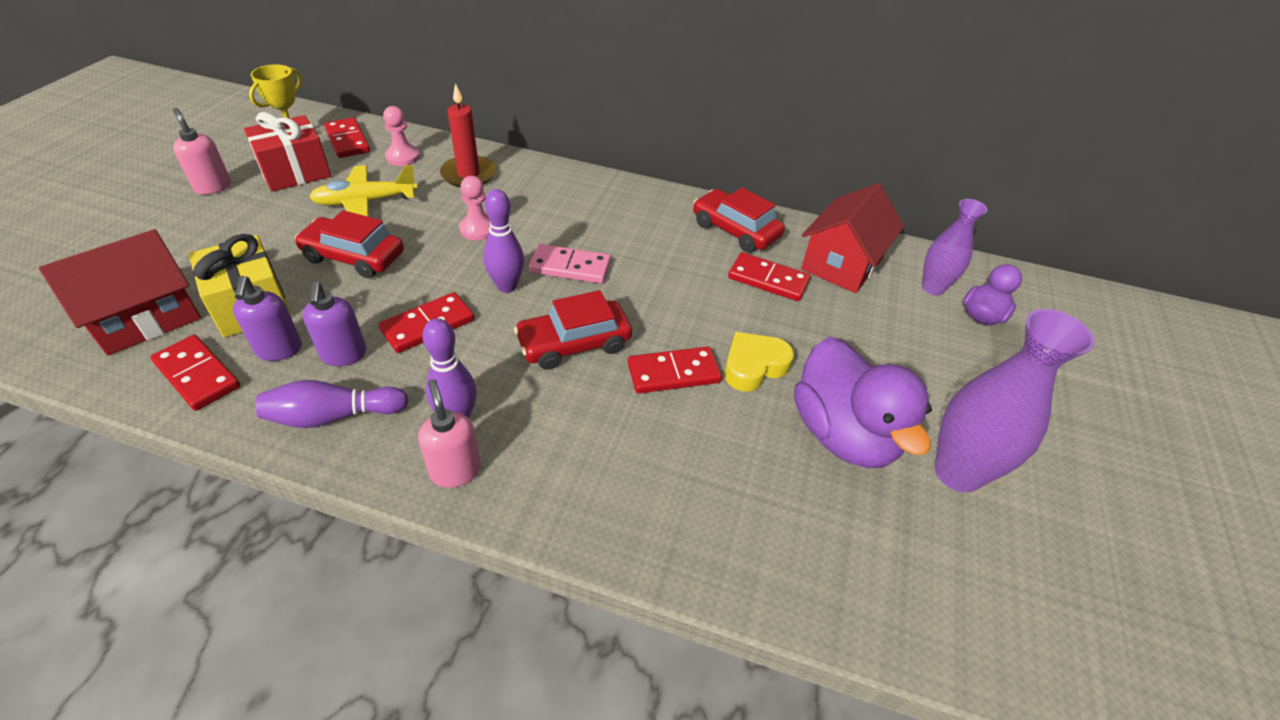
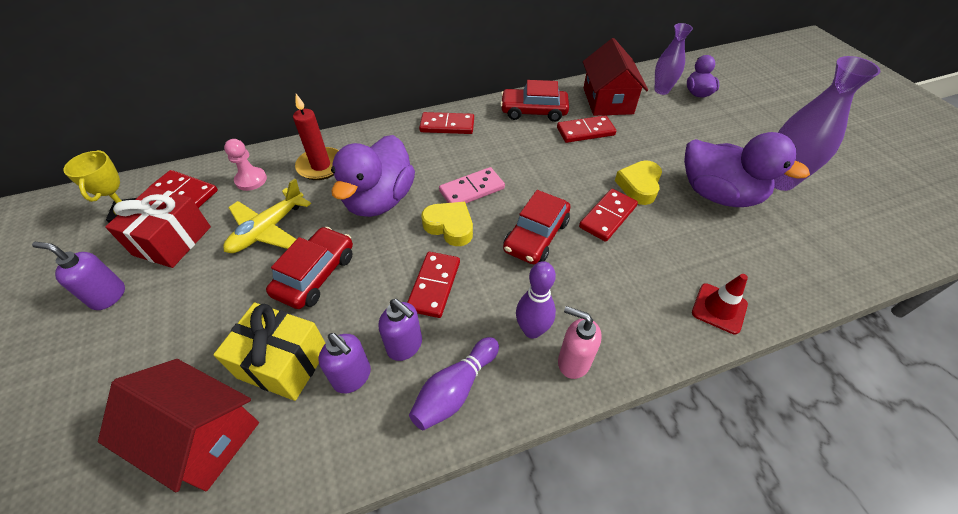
camera: 35 degrees left, 5 degrees up
red house [39,229,201,355] -> red house turned 75 degrees counterclockwise [98,359,259,492]
red domino [150,335,241,411] -> red domino moved to [419,112,474,134]
pink soap dispenser [173,108,231,195] -> purple soap dispenser [32,242,125,310]
red car [294,210,404,278] -> red car turned 135 degrees clockwise [266,227,353,309]
pink pawn [459,176,490,241] -> purple duck [331,135,415,217]
purple bowling pin [484,189,524,293] -> yellow heart [421,202,473,246]
none -> red traffic cone [692,274,748,334]

